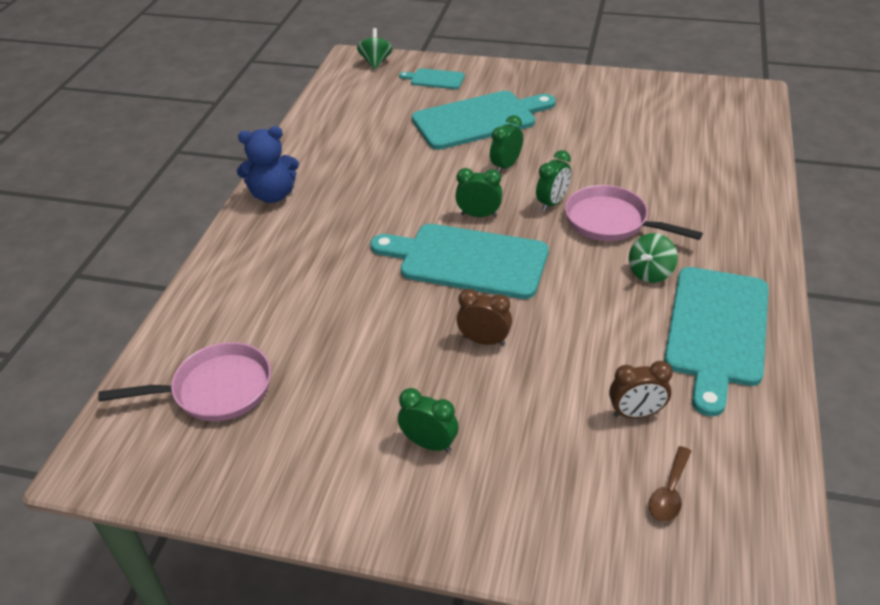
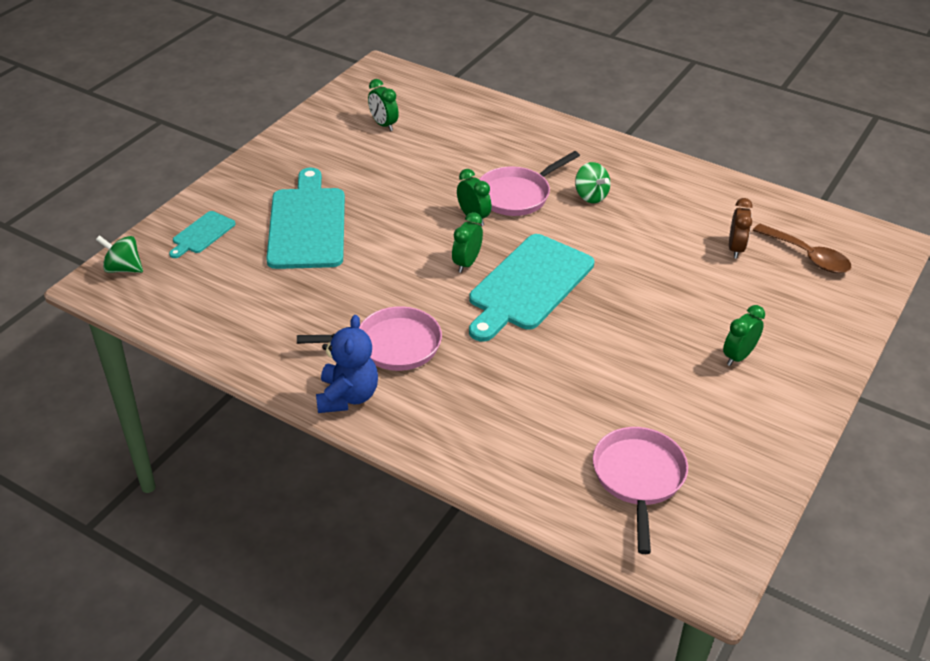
camera: 75 degrees left, 0 degrees up
brown clock [457,289,512,345] -> none
green clock [490,115,523,173] -> green clock moved to [368,79,399,131]
brown spoon [649,446,691,522] -> brown spoon [753,224,851,273], size x1.55
turquoise cutting board [664,267,769,416] -> none
none -> pink pan [297,306,442,371]

